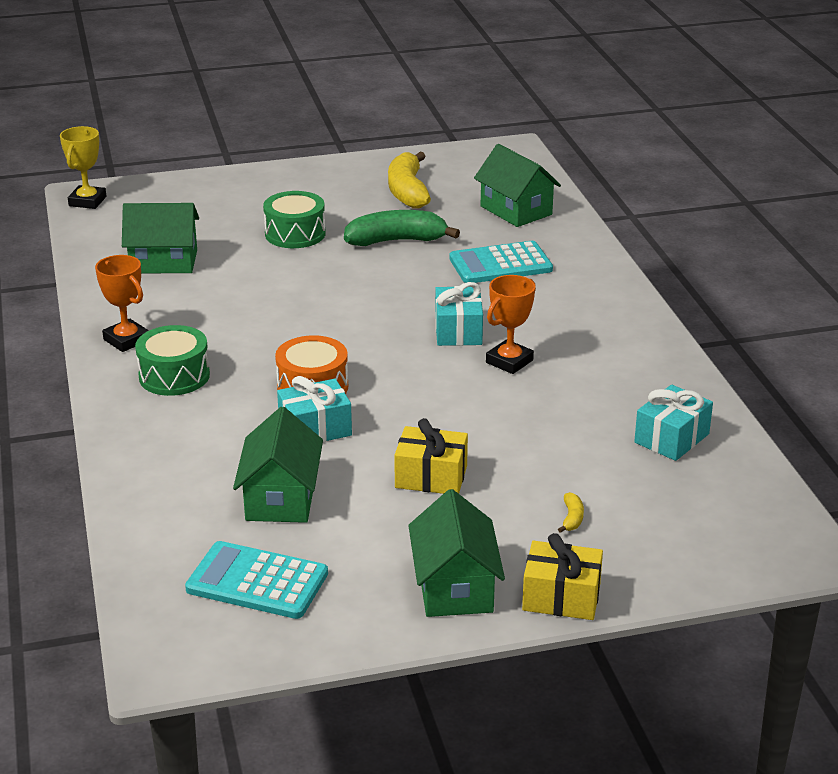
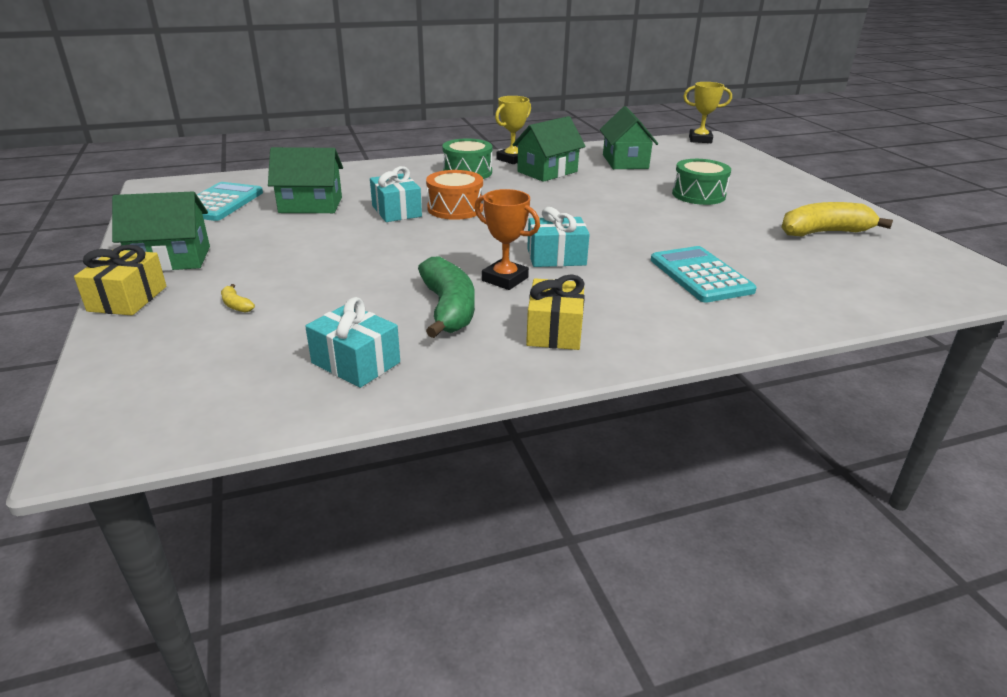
camera: 85 degrees right, 0 degrees up
orange trophy [95,255,149,352] -> yellow trophy [495,96,531,164]
green banana [344,210,460,246] -> green banana moved to [418,256,475,338]
yellow gift [394,418,468,494] -> yellow gift moved to [526,275,585,350]
green house [474,144,561,227] -> green house moved to [512,116,586,182]
yellow banana [558,492,584,533] -> yellow banana turned 45 degrees clockwise [221,284,255,313]

